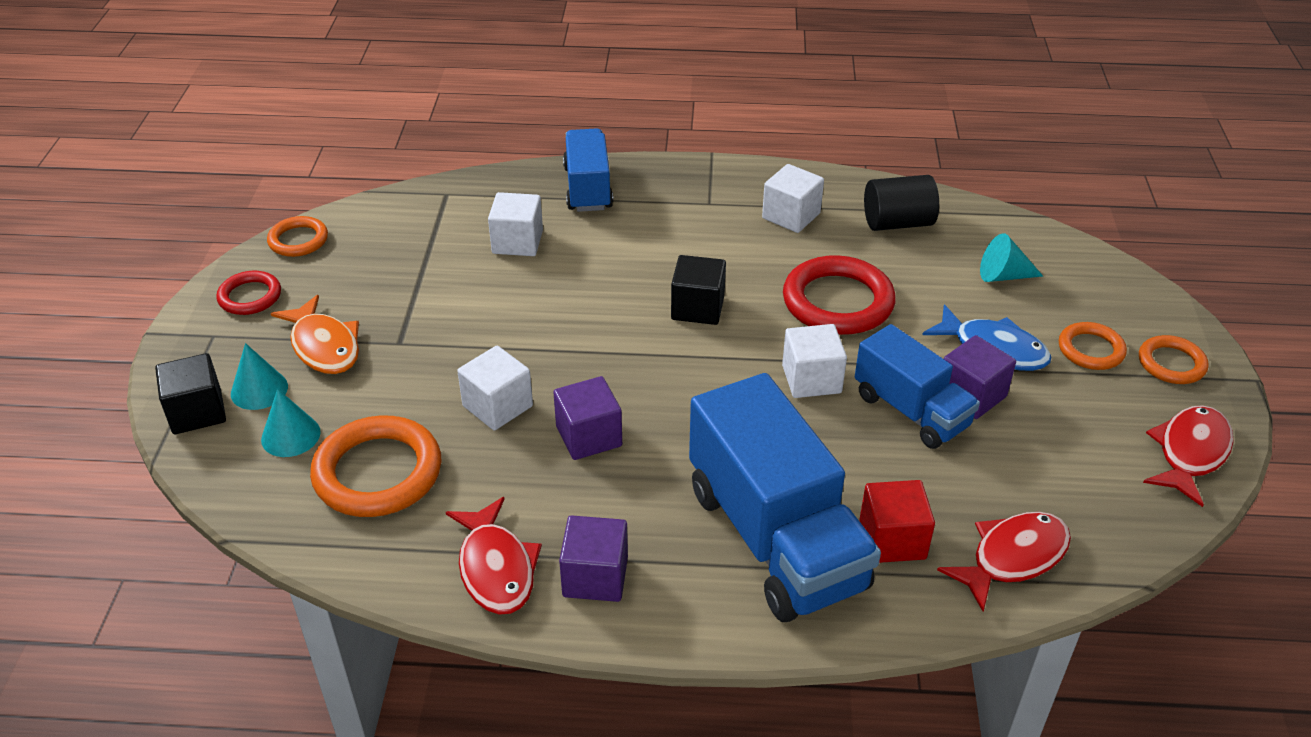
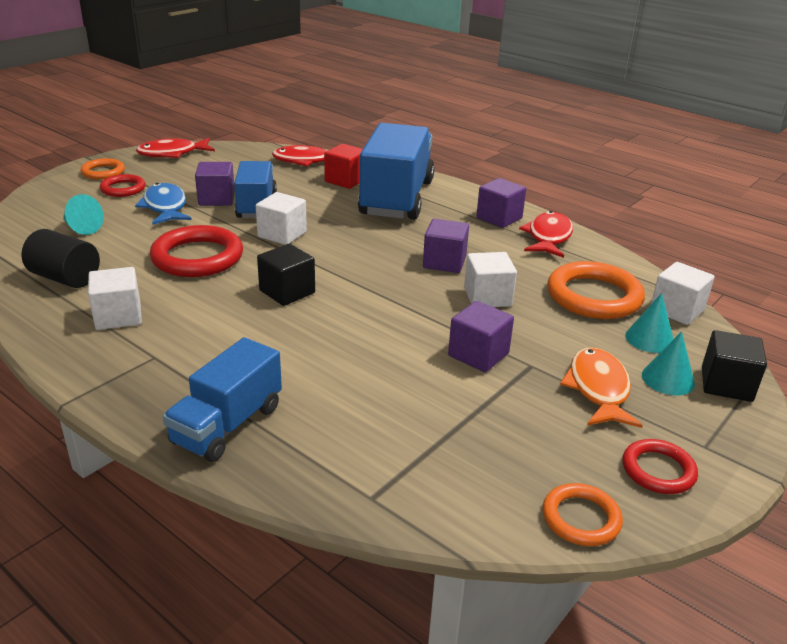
camera: 145 degrees left, 10 degrees down
white cube [488,192,543,256] -> white cube moved to [651,262,715,325]
orange ring [1059,322,1127,370] -> red ring [100,174,146,197]
none -> purple cube [448,301,514,372]

